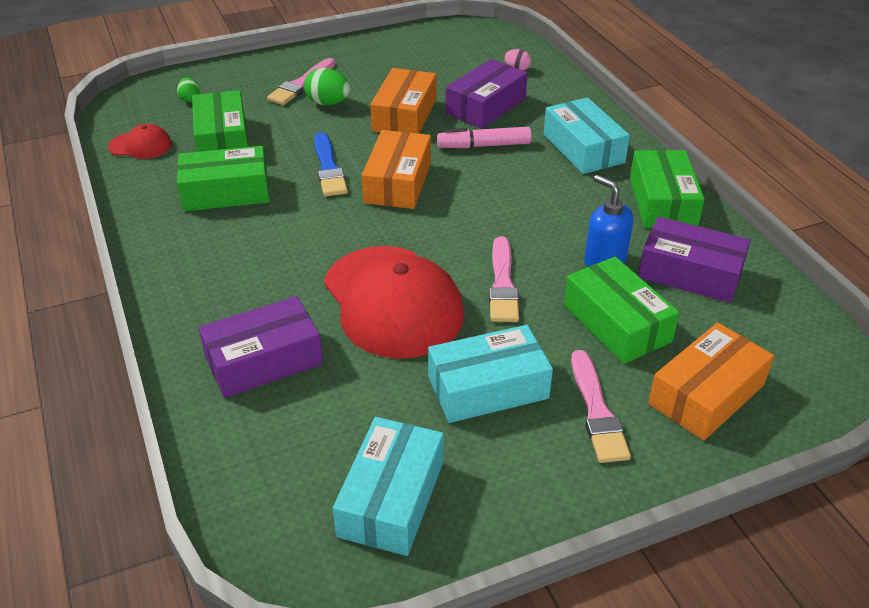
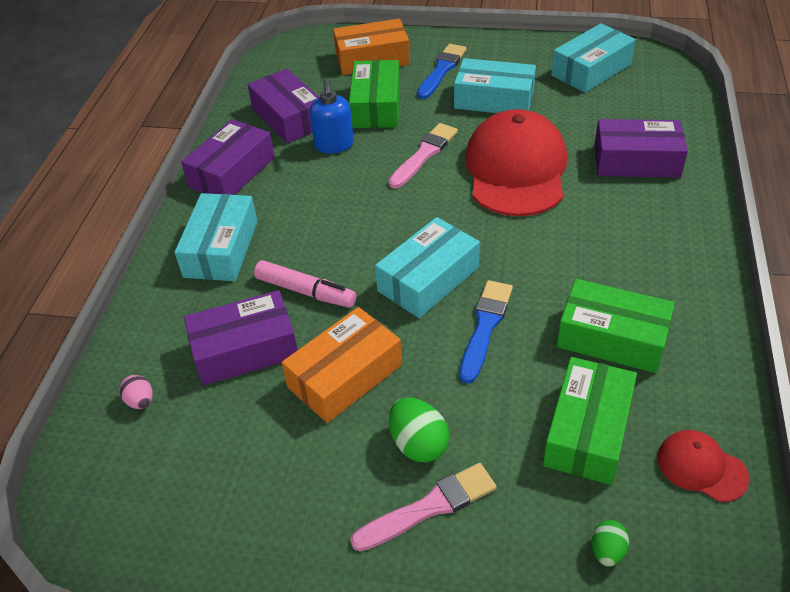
camera: 145 degrees left, 5 degrees up
orange box [362,130,431,209] -> turquoise box [375,217,480,318]
pink brush [571,350,631,463] -> blue brush [417,44,467,99]
green box [630,150,704,228] -> purple box [181,119,275,195]

